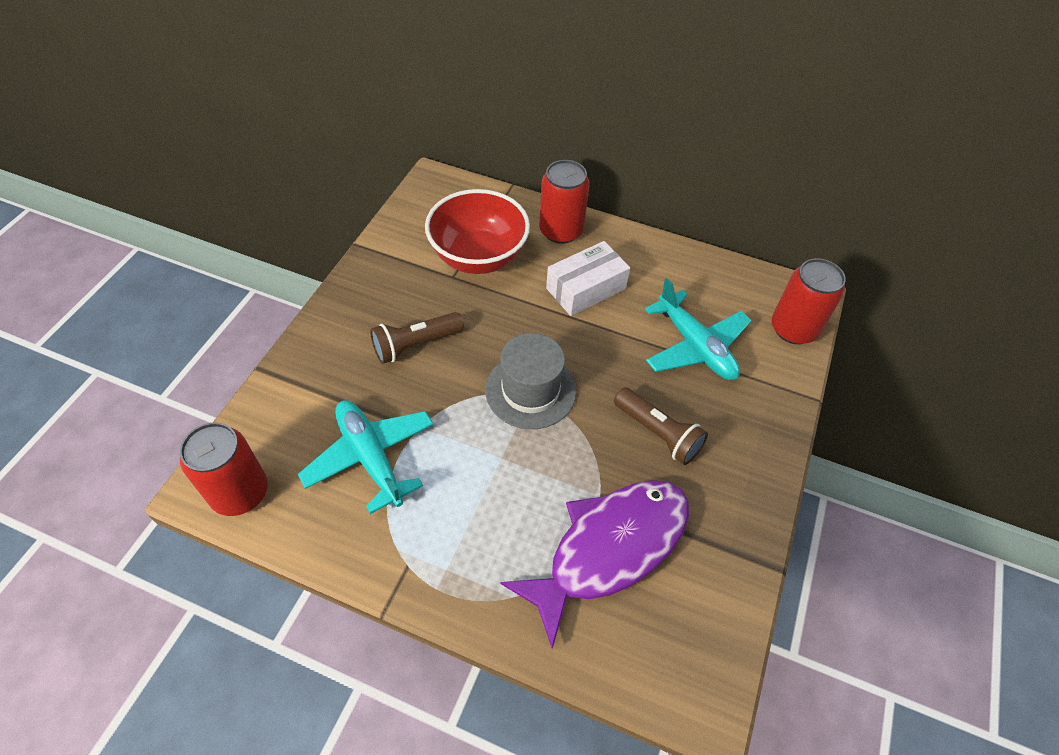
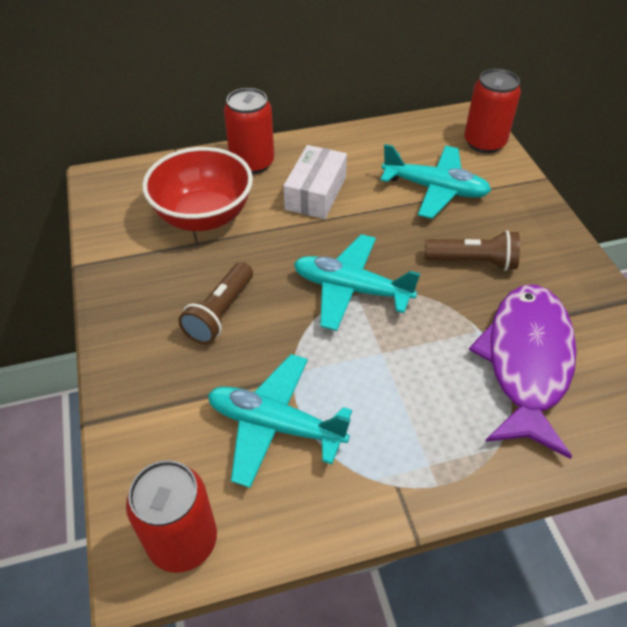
camera: 35 degrees left, 5 degrees down
grey hat [485,333,577,429] -> turquoise plane [294,234,421,331]

